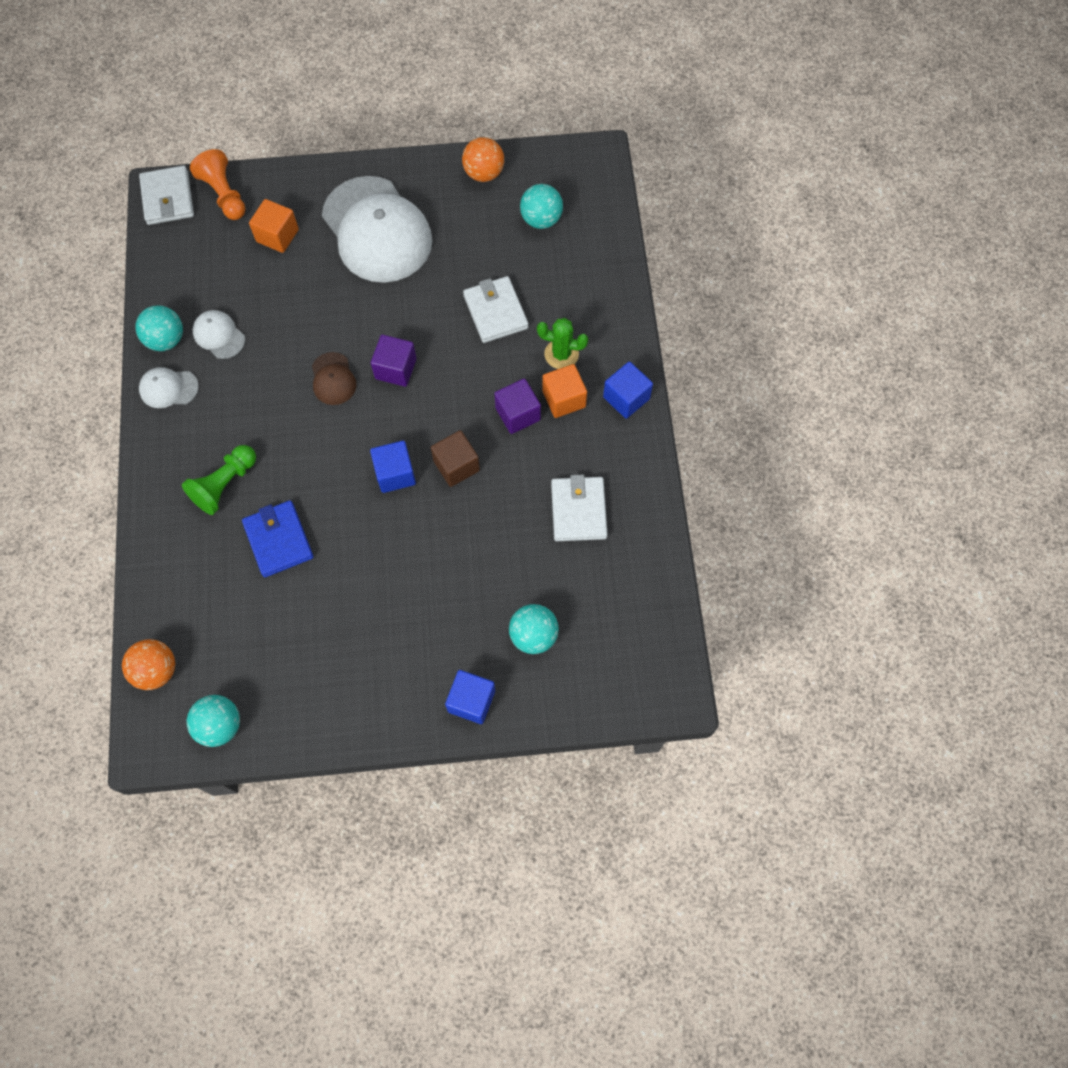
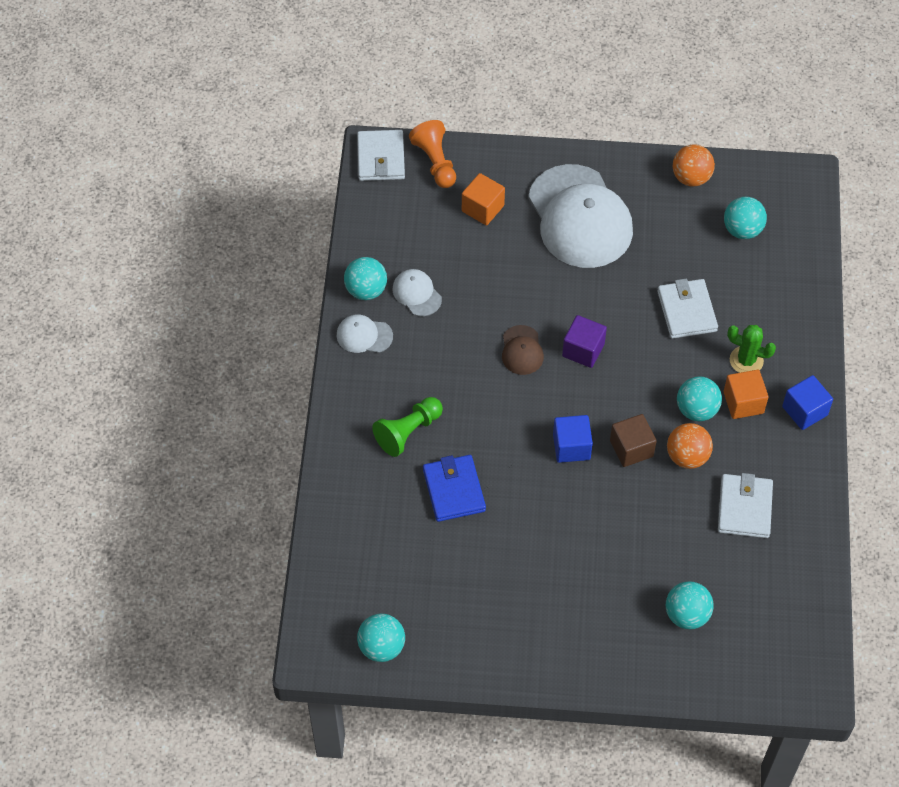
camera: 10 degrees right, 10 degrees down
orange ball [122,639,175,690] -> orange ball moved to [667,423,713,469]
blue cube [445,670,495,724] -> none
purple cube [494,379,541,434] -> turquoise ball [677,376,722,421]

